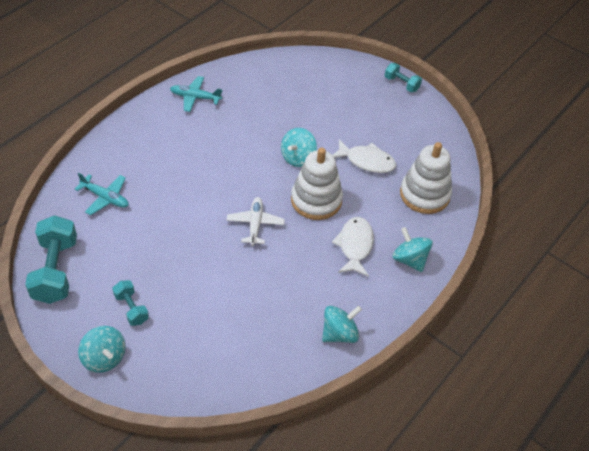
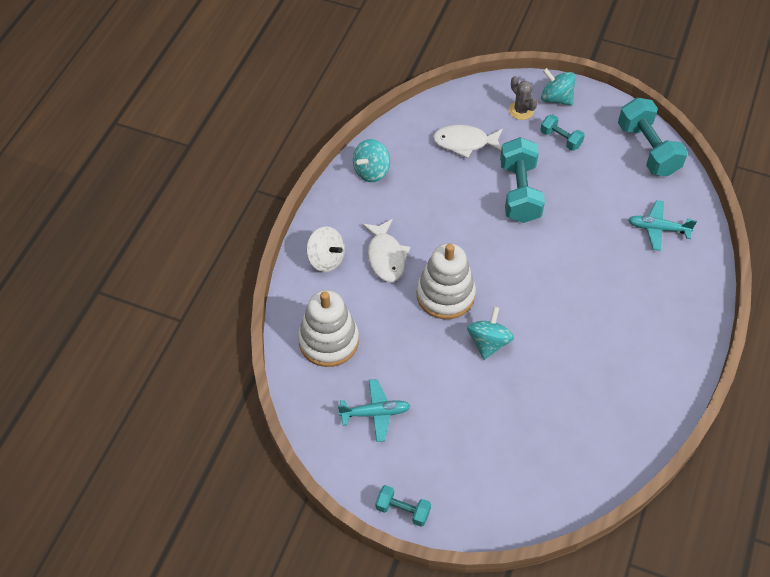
camera: 165 degrees right, 5 degrees up
turquoise plane [170,76,223,112] -> turquoise plane moved to [338,379,410,442]
white plane [227,197,285,246] -> none
white fish [333,139,396,173] -> white fish moved to [433,125,503,158]
turquoise spinning top [392,227,433,272] -> white spinning top [306,226,345,272]
none -> turquoise dumbbell [500,137,545,223]
none -> grey cactus [509,76,538,120]

